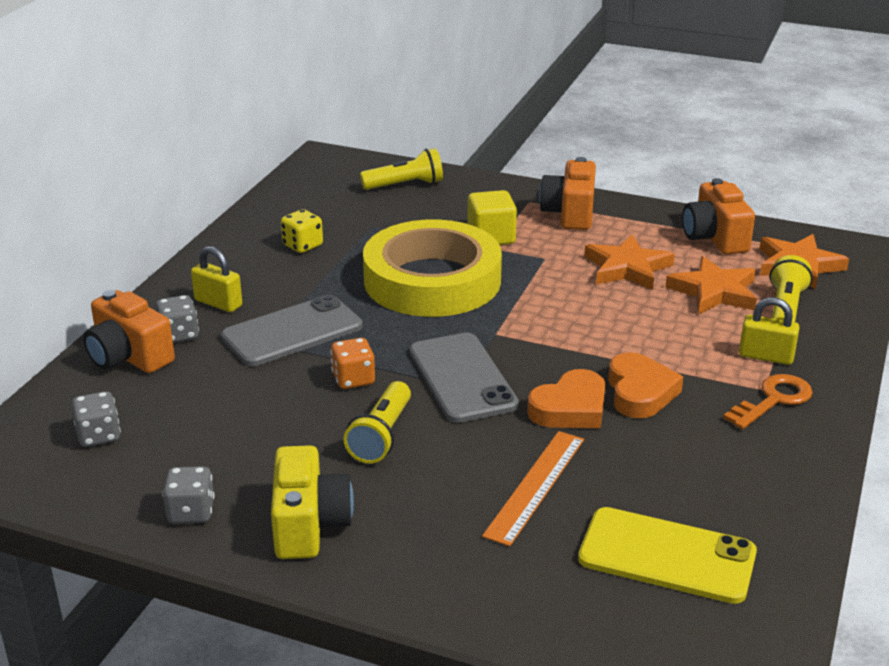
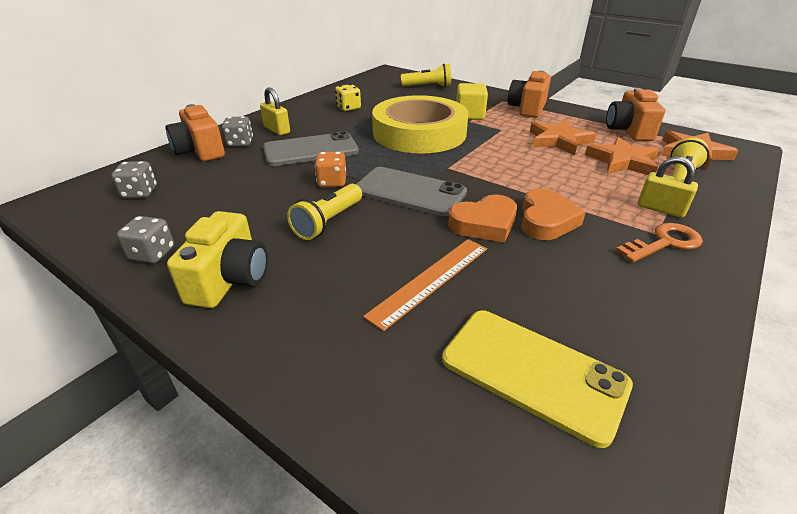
camera: 15 degrees right, 5 degrees up
grey phone [409,333,519,423] -> grey phone turned 60 degrees counterclockwise [356,167,467,216]

